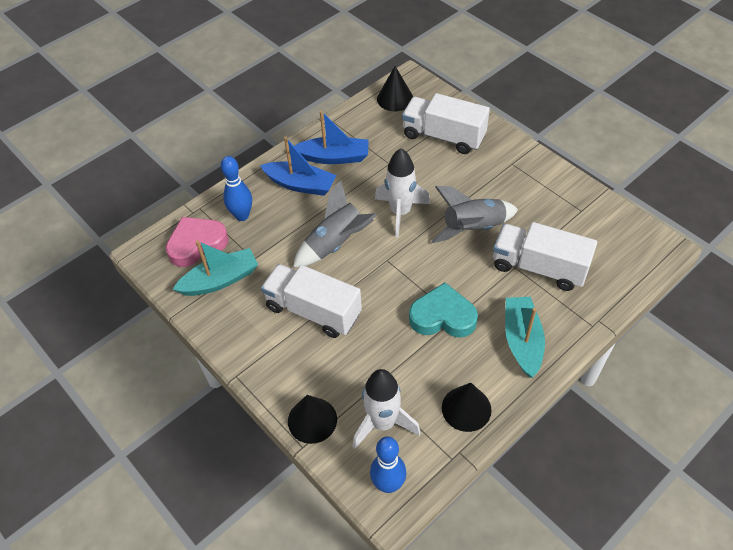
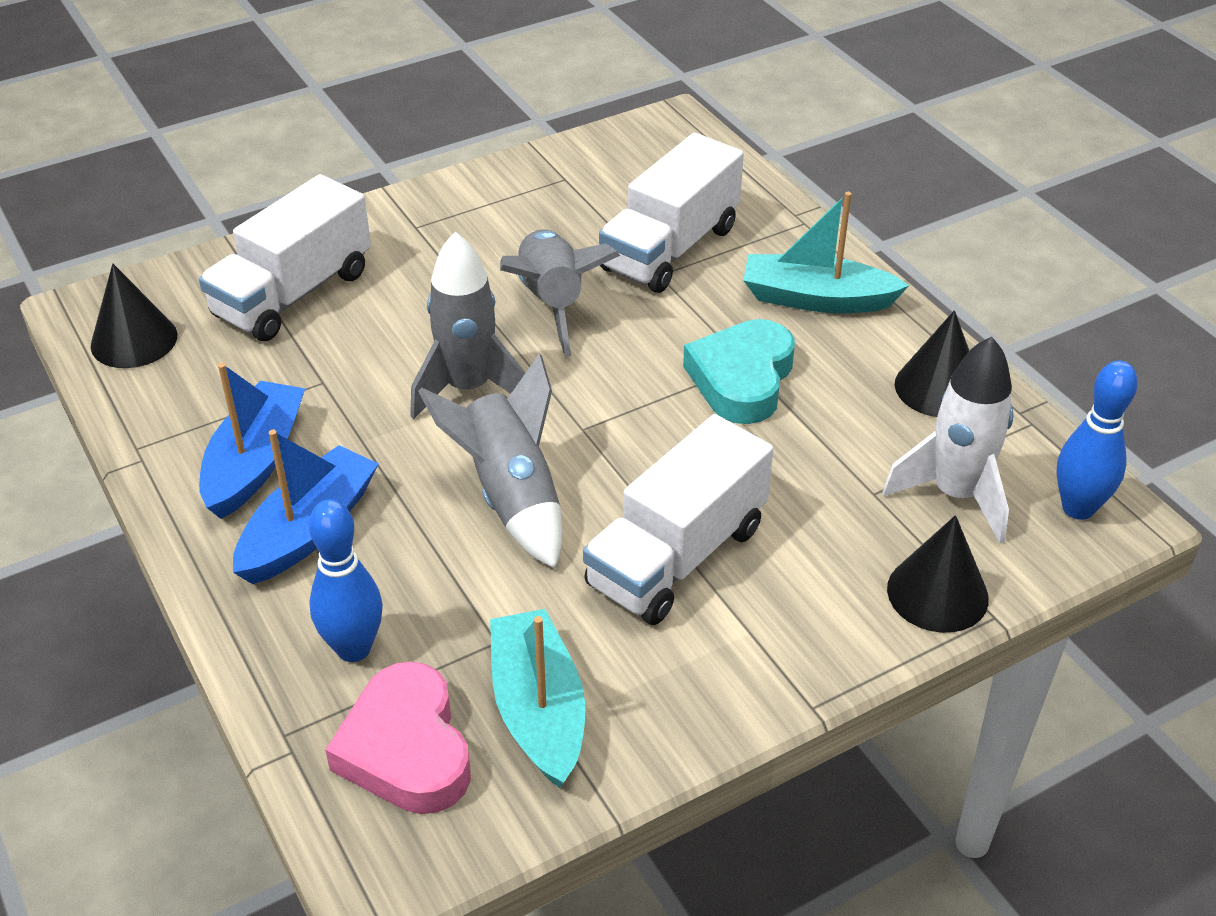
camera: 80 degrees left, 10 degrees down
white rocket [375,148,430,238] -> grey rocket [410,232,525,419]

